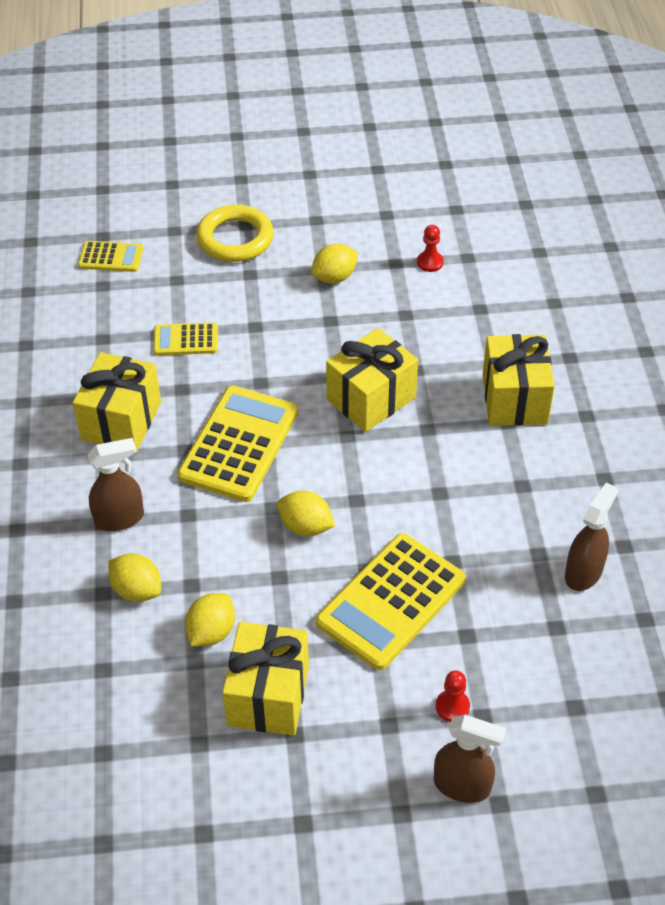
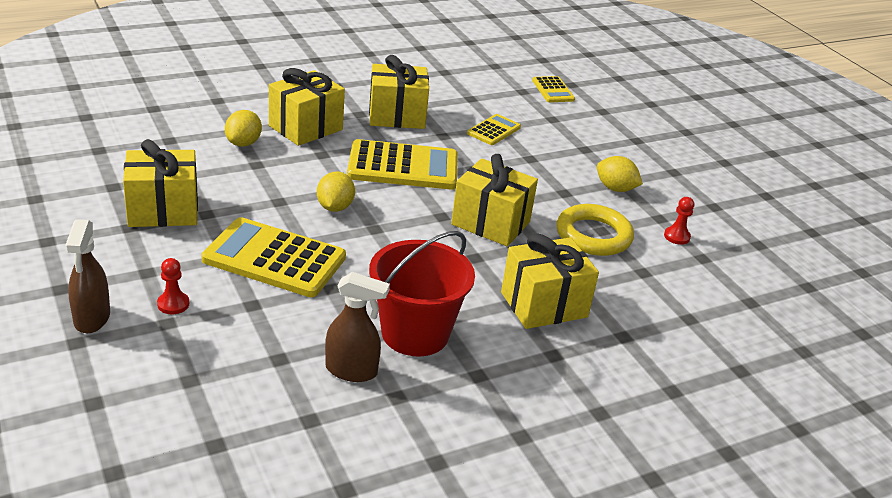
camera: 65 degrees right, 15 degrees down
brown spray bottle [87,438,144,531] -> yellow gift [269,68,345,146]
yellow calculator [153,322,218,355] -> yellow calculator turned 60 degrees clockwise [467,114,521,145]
yellow lemon [185,593,235,647] -> none
yellow ring [196,205,274,262] -> yellow ring moved to [556,204,634,256]
none -> red bucket [369,231,475,356]

